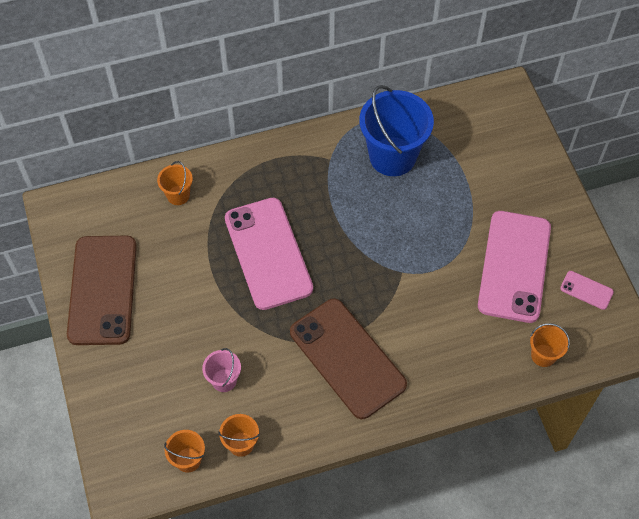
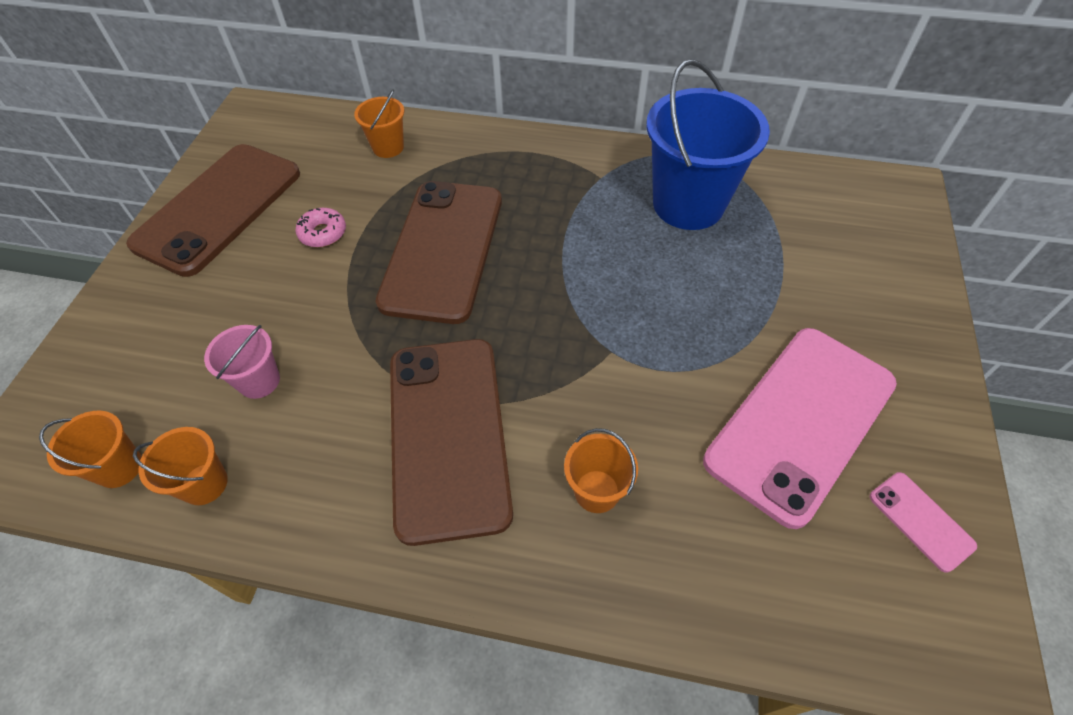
camera: 30 degrees right, 5 degrees down
pink phone [225,198,313,310] -> brown phone [375,181,502,324]
orange bucket [530,323,570,367] -> orange bucket moved to [564,428,638,513]
none -> pink donut [295,208,346,247]

